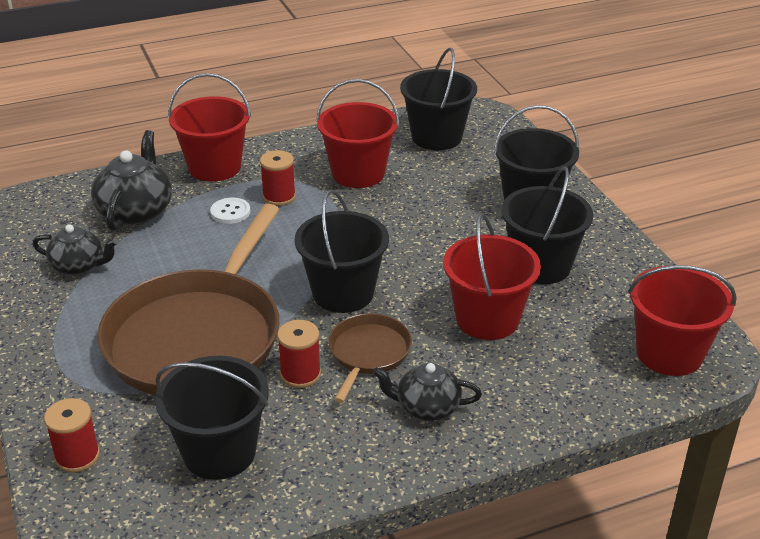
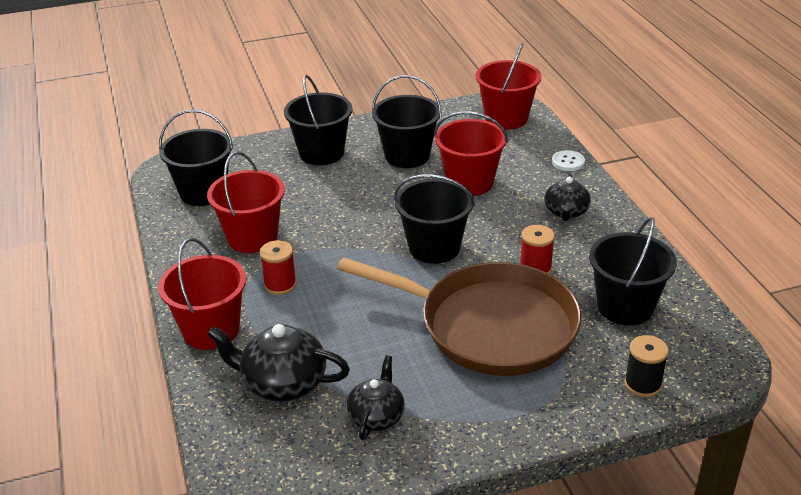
camera: 85 degrees left, 0 degrees up
red spool [44,398,100,473] -> black spool [624,335,669,397]
white button [210,198,251,224] -> white button moved to [552,150,585,171]
brown pan [328,314,412,403] -> none

